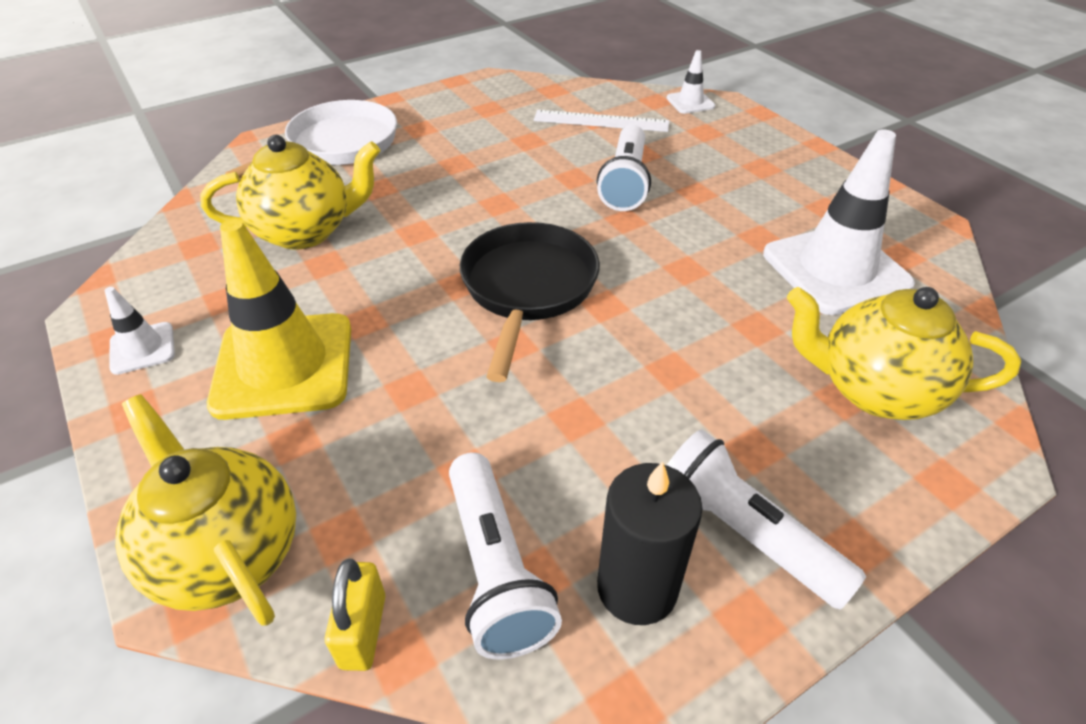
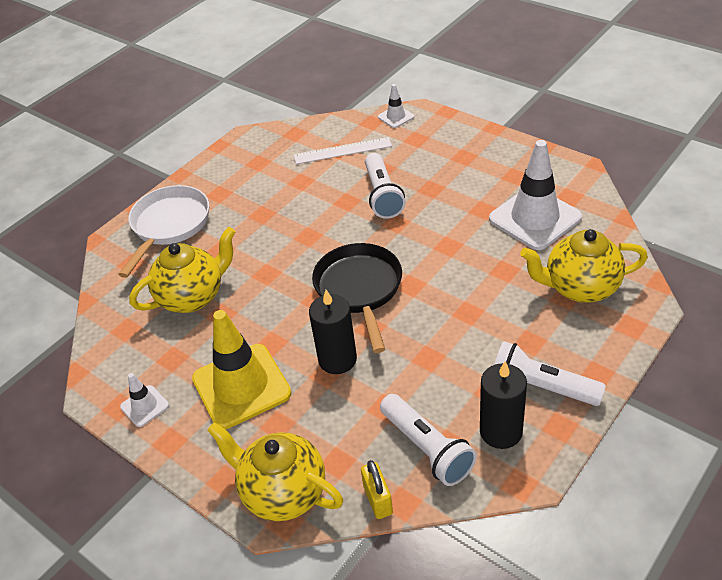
camera: 15 degrees left, 0 degrees up
none -> black candle [309,290,357,374]

